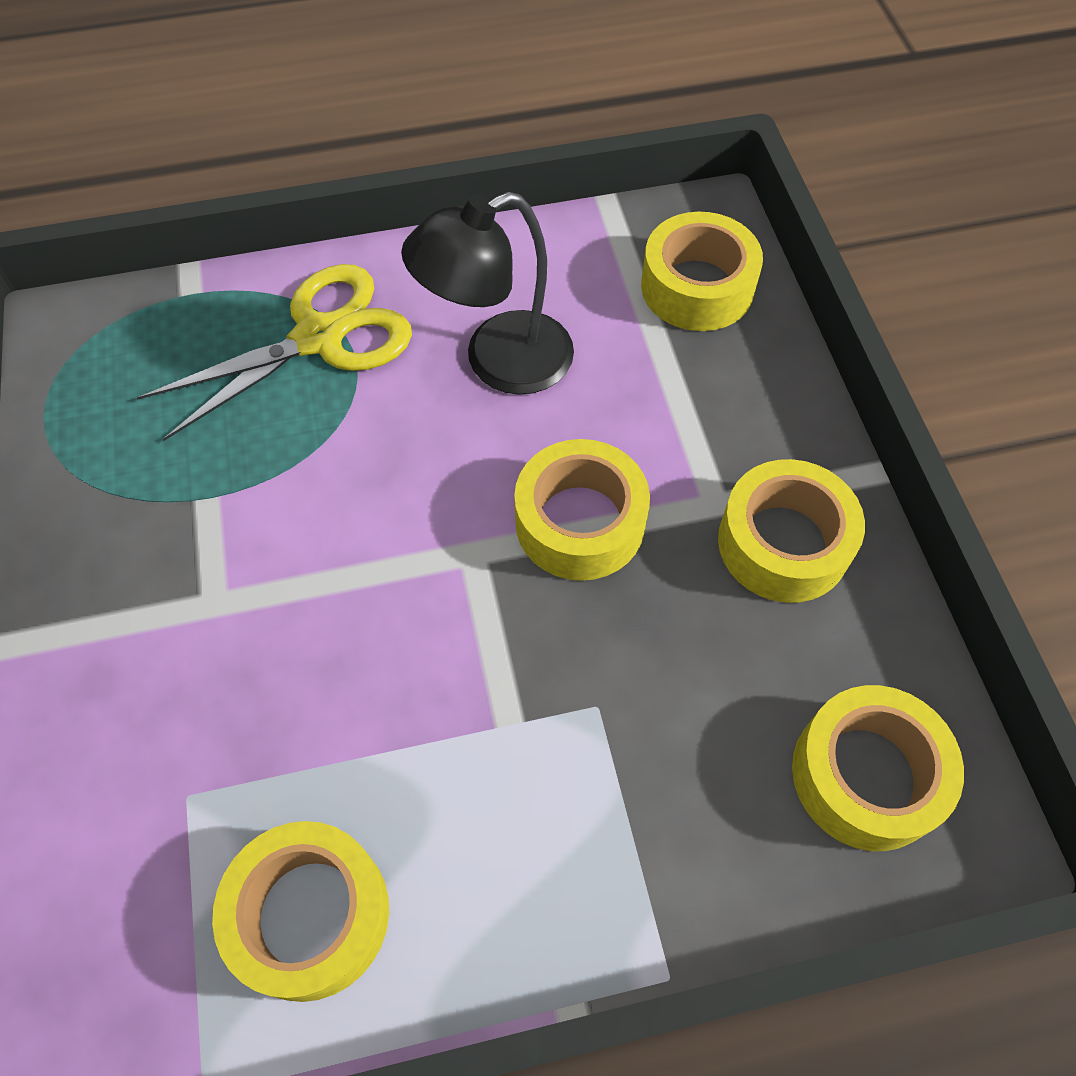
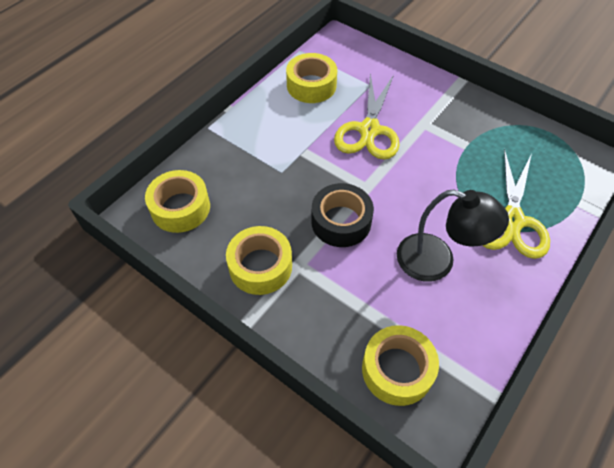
camera: 140 degrees right, 5 degrees down
black lamp [401,192,574,395] -> black lamp turned 90 degrees clockwise [397,190,509,282]
yellow tape [514,439,650,581] -> black tape [311,183,374,247]
none -> yellow scissors [334,73,400,159]

